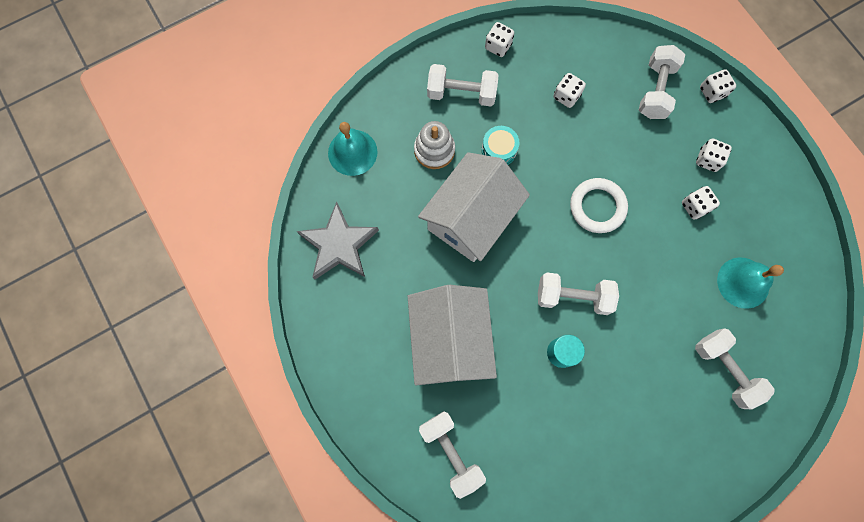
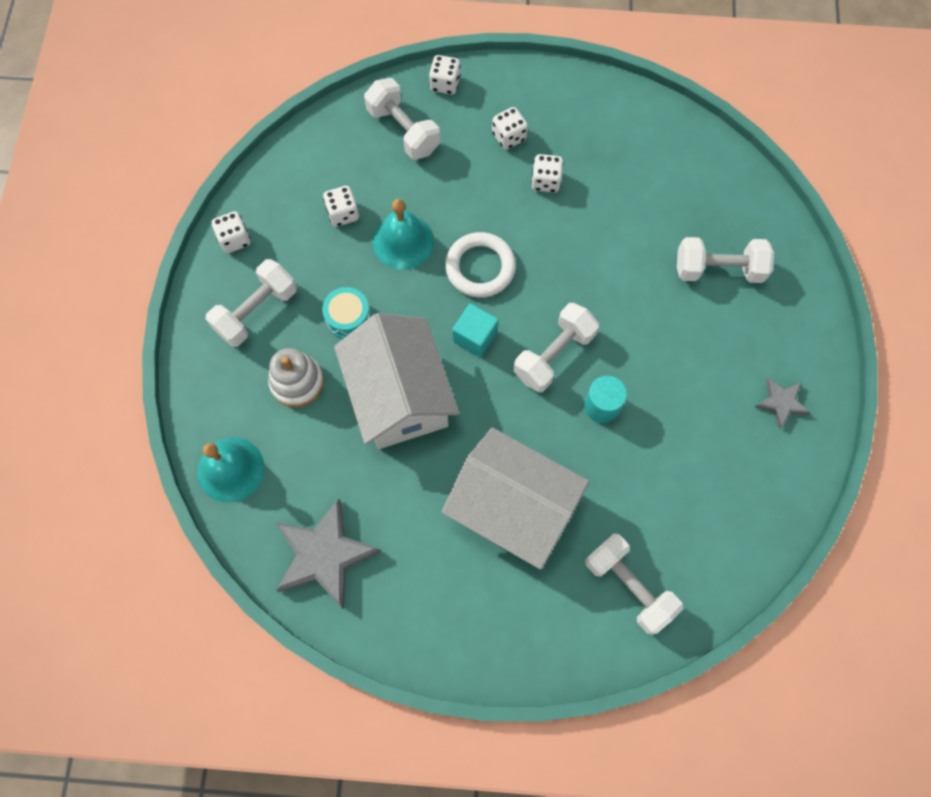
camera: 55 degrees left, 5 degrees down
white dumbbell [419,411,486,499] -> white dumbbell turned 45 degrees clockwise [585,533,683,635]
turquoise bell [717,257,784,309] -> turquoise bell moved to [373,199,434,270]
none -> turquoise cube [452,303,499,357]
none -> grey star [754,377,810,429]

